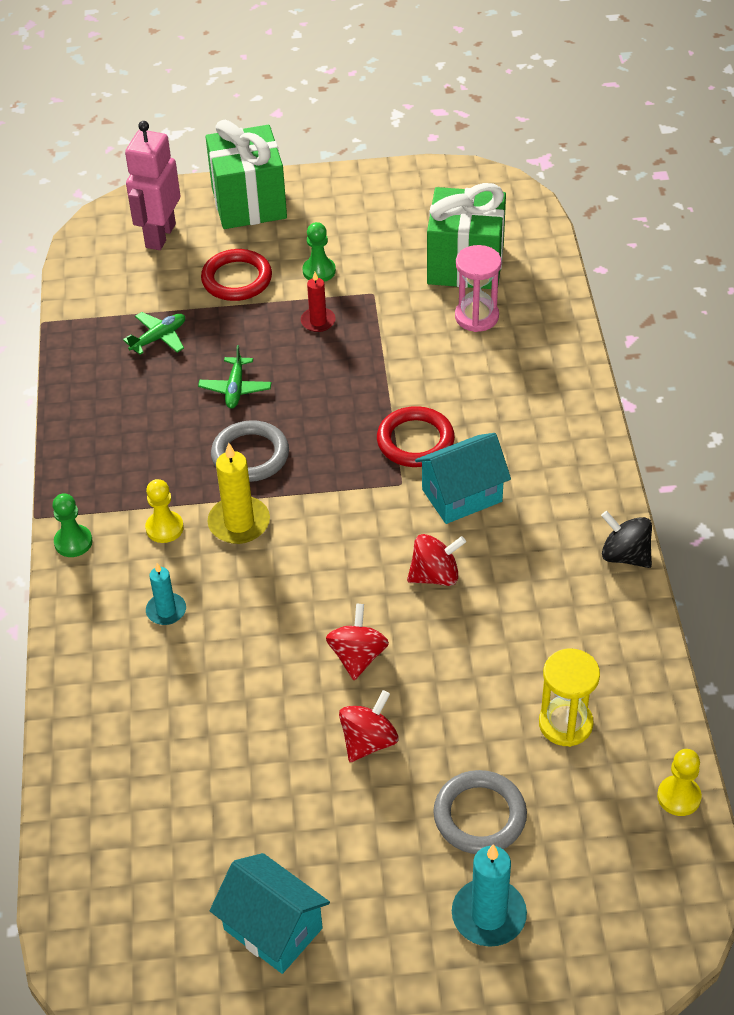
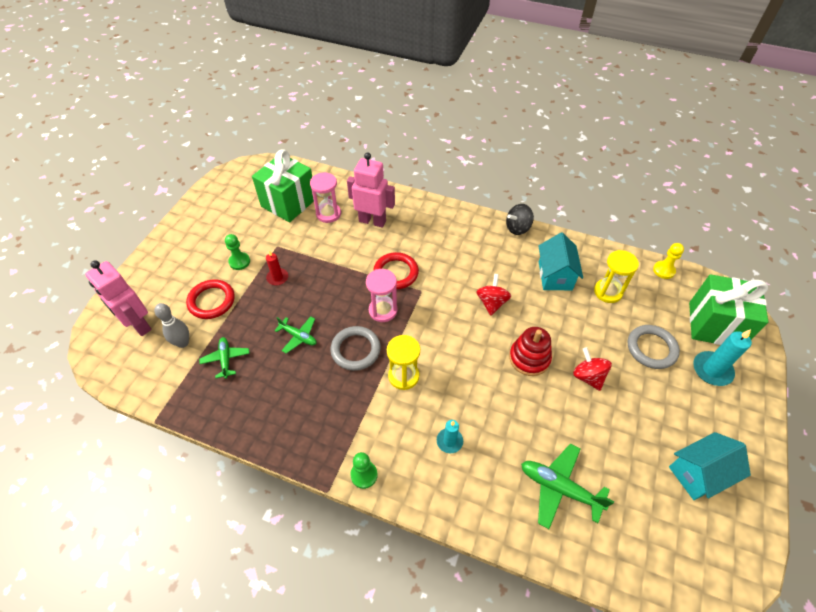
camera: 65 degrees left, 5 degrees up
yellow pawn [145,479,184,543] -> none
green gift [206,119,287,229] -> green gift moved to [689,274,768,345]
yellow candle [208,443,270,544] -> yellow hourglass [387,335,420,390]
red spinning top [326,603,389,680] -> red stacking toy [509,327,552,376]
turquoise house [415,433,511,524] -> turquoise house moved to [539,233,583,290]
none -> grey bowling pin [154,303,189,348]
none -> pink robot [347,152,395,228]
none -> pink hourglass [366,269,397,322]
none -> green plane [521,443,614,529]

